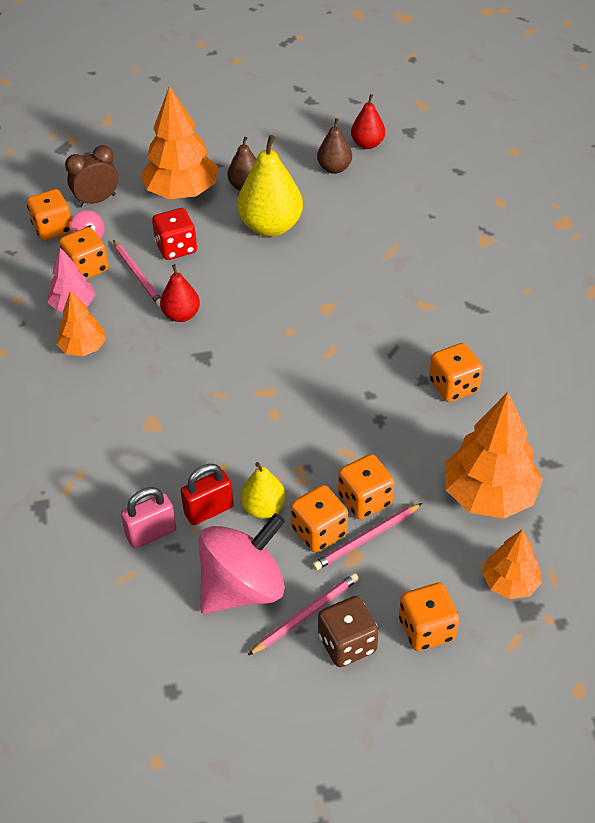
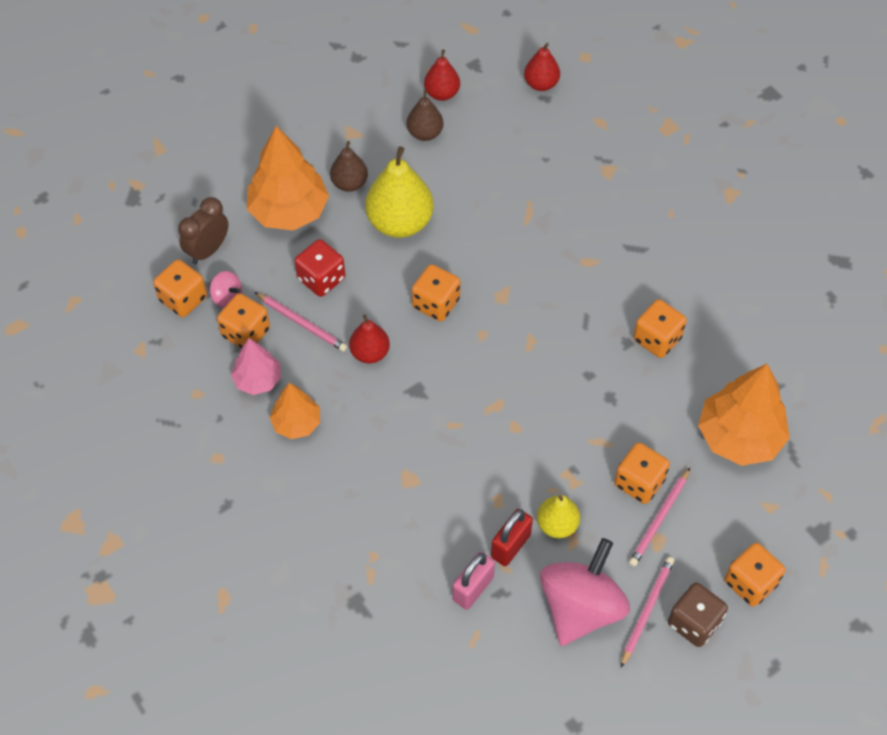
camera: 25 degrees left, 10 degrees up
orange dice [291,485,348,552] -> orange dice moved to [412,264,461,321]
orange tree [482,529,542,599] -> none
none -> red pear [524,43,560,91]

